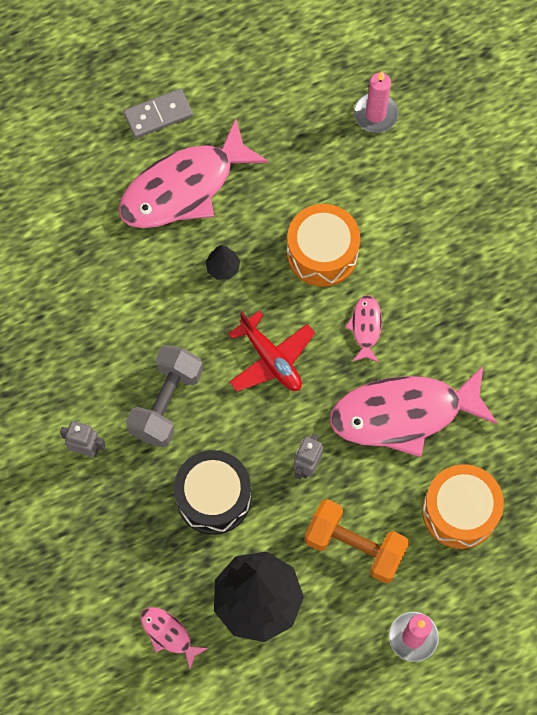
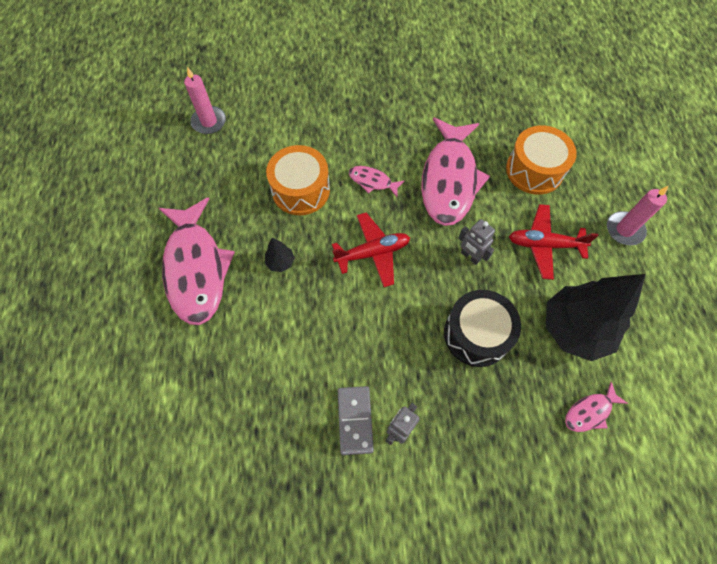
camera: 70 degrees left, 5 degrees down
grey domino [123,89,193,138] -> grey domino moved to [338,386,374,455]
grey dumbbell [126,345,203,448] -> none
orange dumbbell [304,499,409,583] -> red plane [509,204,598,280]

